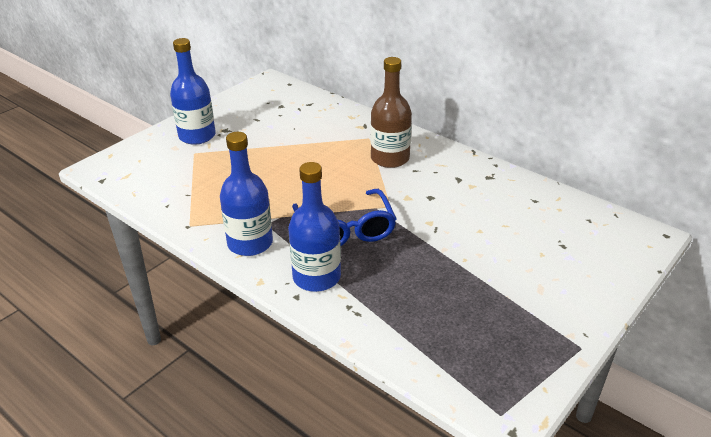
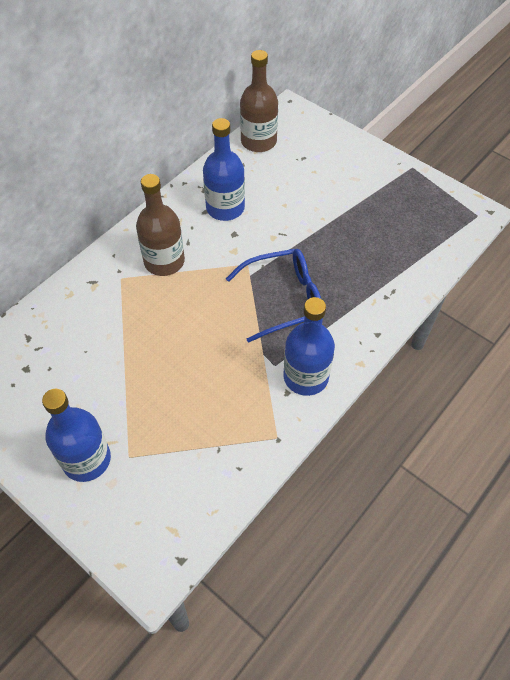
camera: 90 degrees left, 20 degrees up
blue bottle [288,162,341,292] -> blue bottle moved to [203,118,245,221]
none -> brown bottle [240,50,278,152]

